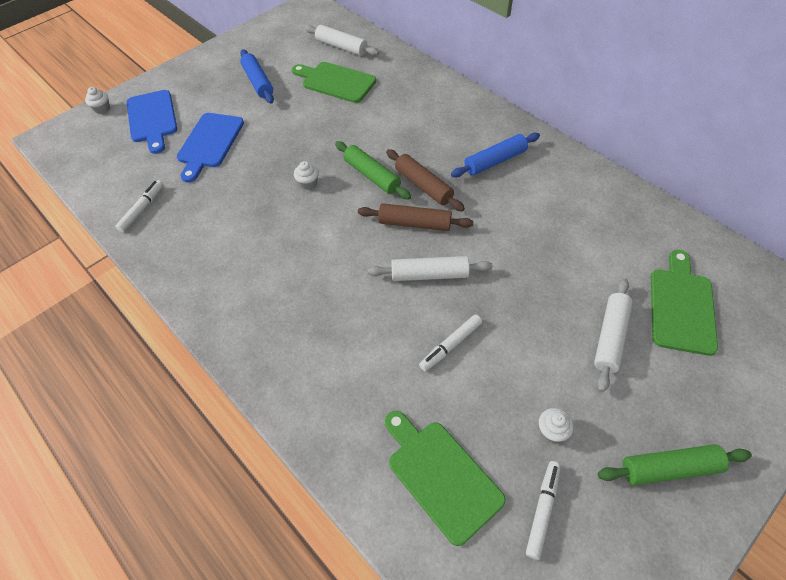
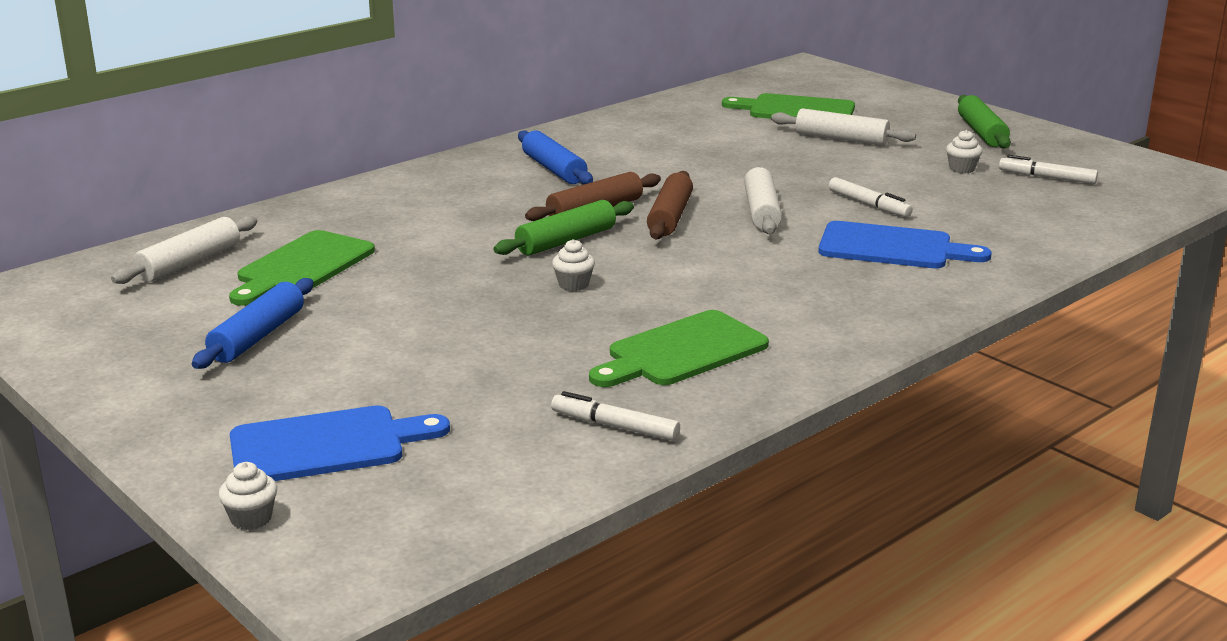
camera: 90 degrees left, 30 degrees down
blue cutting board [177,113,244,182] -> blue cutting board moved to [818,221,992,268]
blue rolling pin [240,49,274,104] -> blue rolling pin turned 45 degrees counterclockwise [192,278,314,369]
green cutting board [385,411,506,546] -> green cutting board moved to [589,310,769,387]

